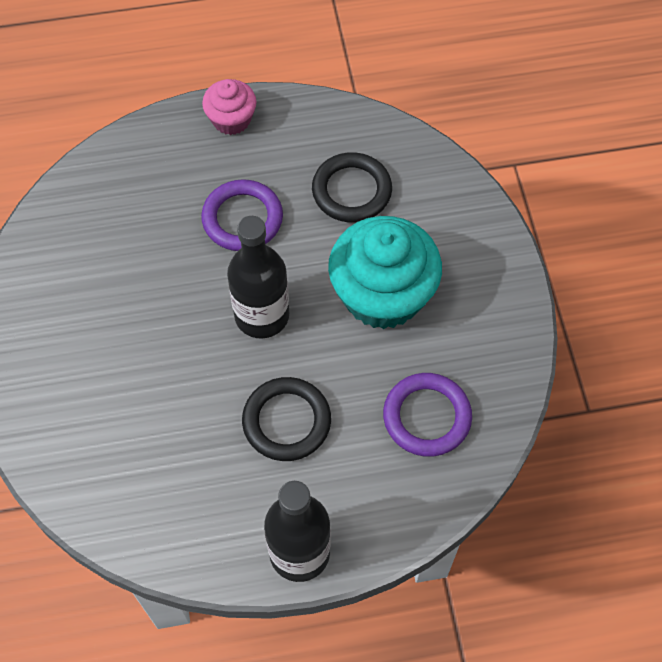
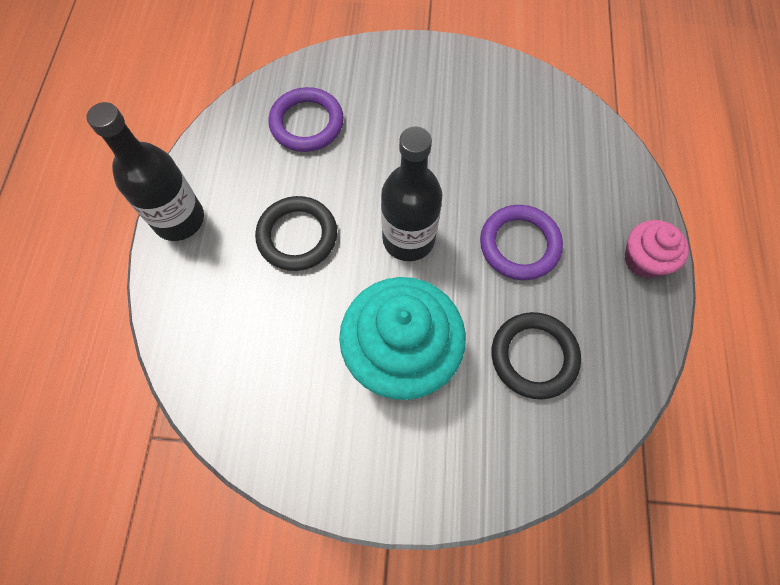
camera: 105 degrees right, 5 degrees up
purple ring [383,373,472,457] -> purple ring moved to [268,87,344,152]

